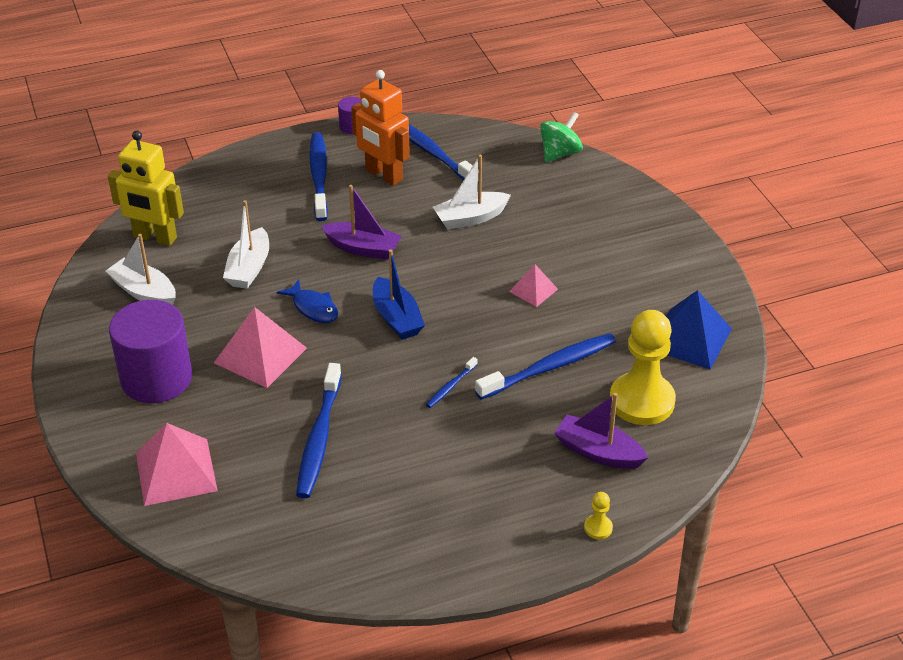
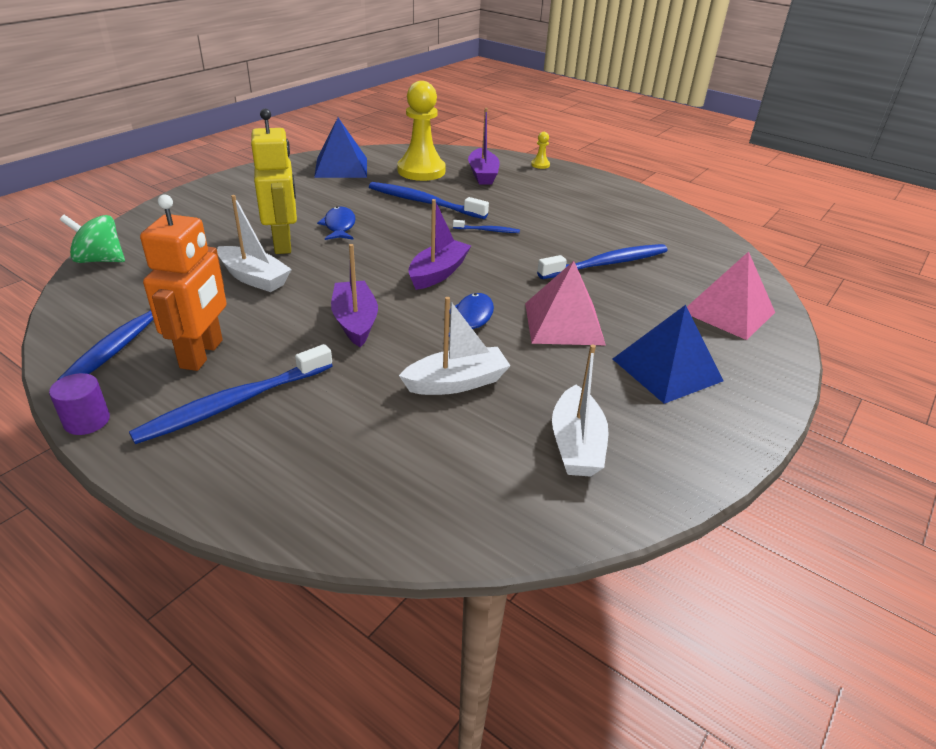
camera: 125 degrees left, 5 degrees down
yellow robot [108,131,184,246] -> yellow robot moved to [251,109,297,254]
purple cylinder [109,300,192,403] -> blue pyramid [613,305,723,404]
blue boat [373,249,425,340] -> purple boat [408,199,471,290]
pink pyramid [509,265,558,307] -> blue fish [317,206,355,240]

